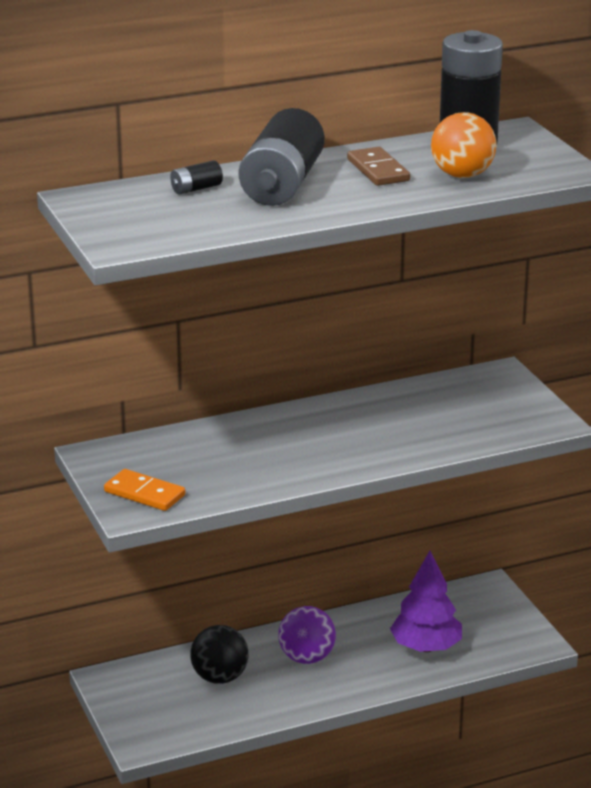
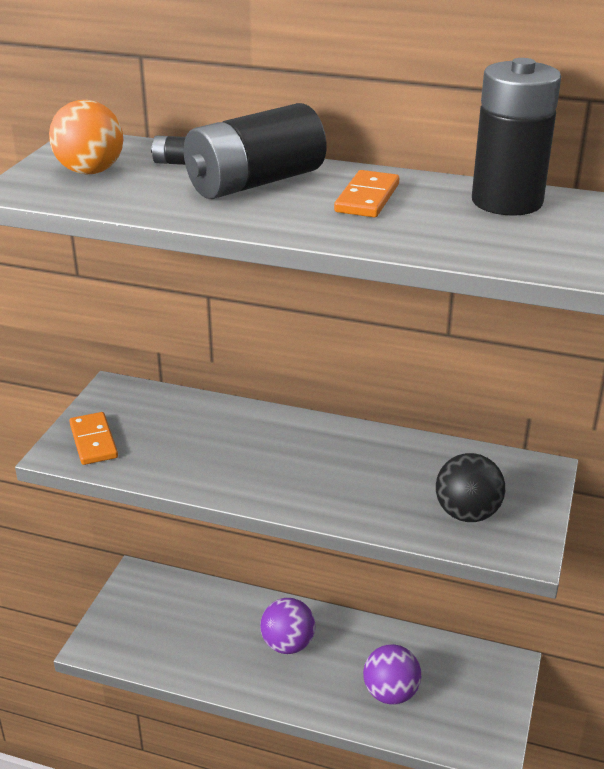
camera: 40 degrees right, 5 degrees up
black ball [190,625,249,684] -> black ball moved to [436,453,505,522]
brown domino [347,147,410,186] -> orange domino [334,170,399,217]
purple tree [390,551,462,652] -> purple ball [363,644,421,705]
orange ball [431,112,497,178] -> orange ball moved to [49,100,123,174]

